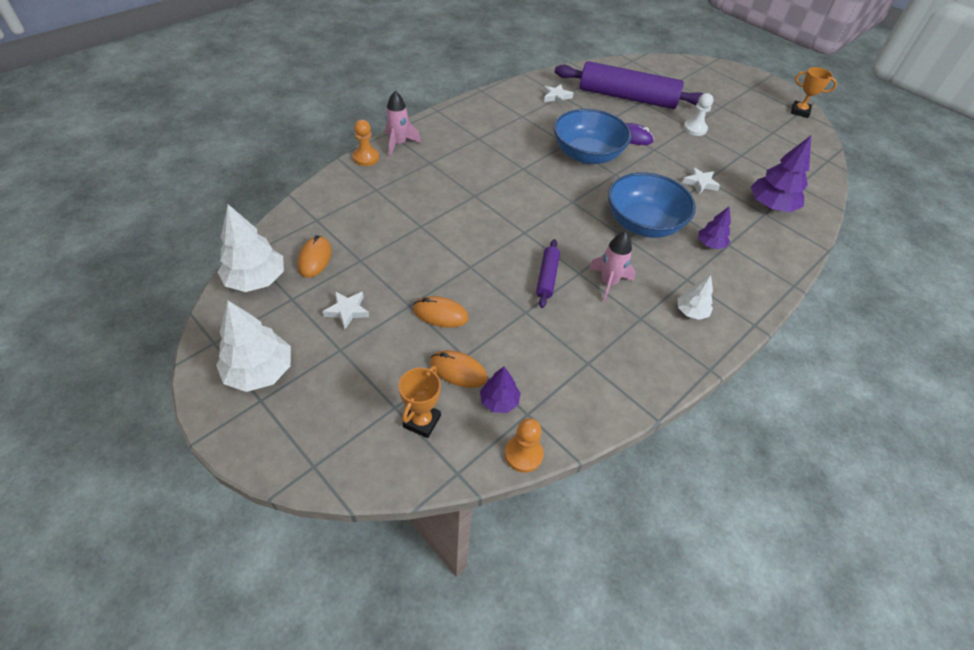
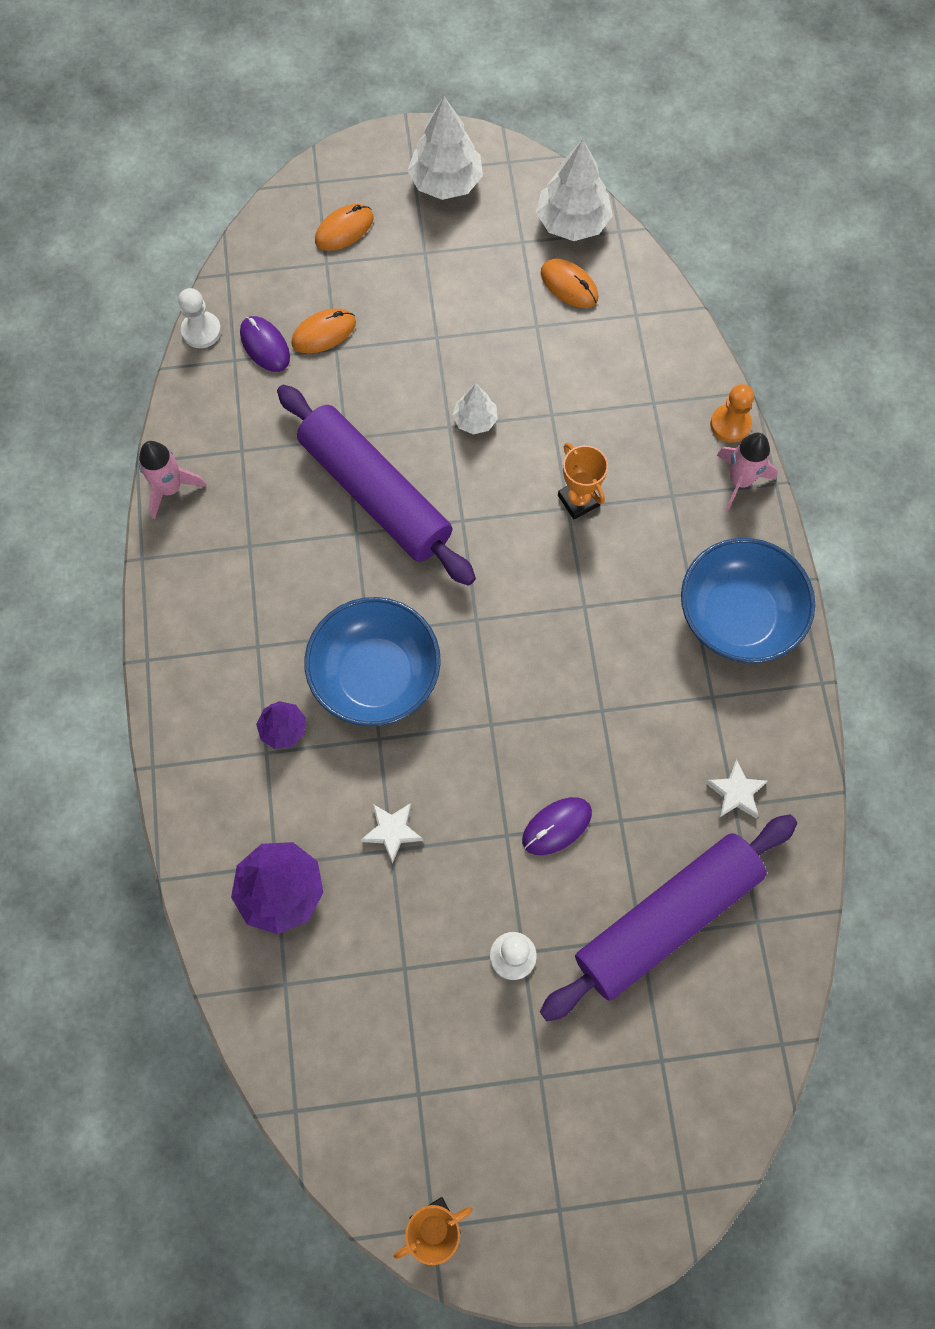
camera: 130 degrees right, 20 degrees up
white star [323,292,369,329] -> none
orange trophy [398,366,441,438] -> orange trophy moved to [558,443,608,519]
orange mouse [413,296,469,328] -> orange mouse moved to [315,204,373,251]
purple tree [480,366,521,413] -> purple mouse [240,316,290,372]
orange pawn [505,418,544,473] -> white pawn [178,288,221,348]
purple rolling pin [536,239,560,308] -> purple rolling pin [277,385,476,586], size x2.26
blue bowl [554,109,631,164] -> blue bowl moved to [681,538,815,663]
pink rocket [588,231,636,302] -> pink rocket moved to [139,441,207,519]
white tree [678,275,713,320] -> white tree moved to [452,383,498,435]

